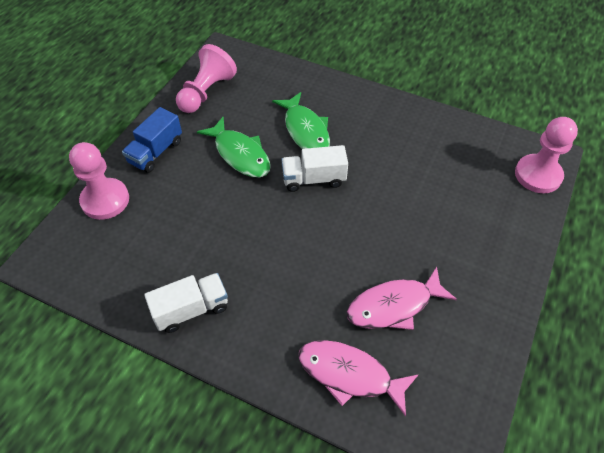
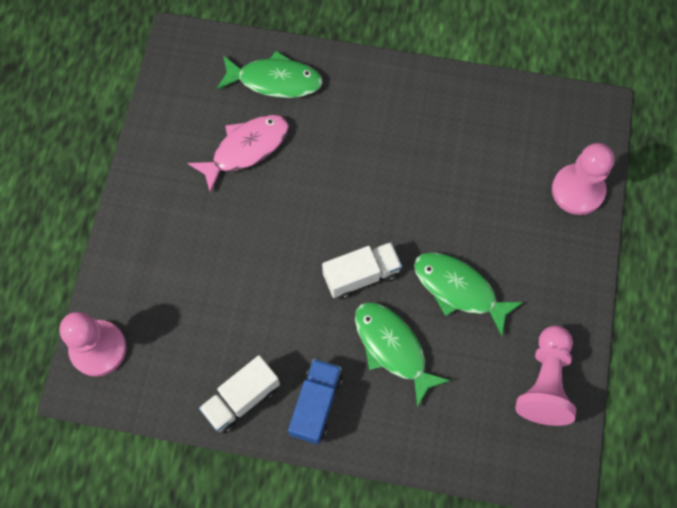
camera: 165 degrees right, 15 degrees up
blue truck [122,107,182,173] -> blue truck moved to [288,359,343,445]
white truck [144,273,228,333] -> white truck moved to [199,355,280,434]
pink fish [298,340,419,417] -> green fish [217,51,323,98]

